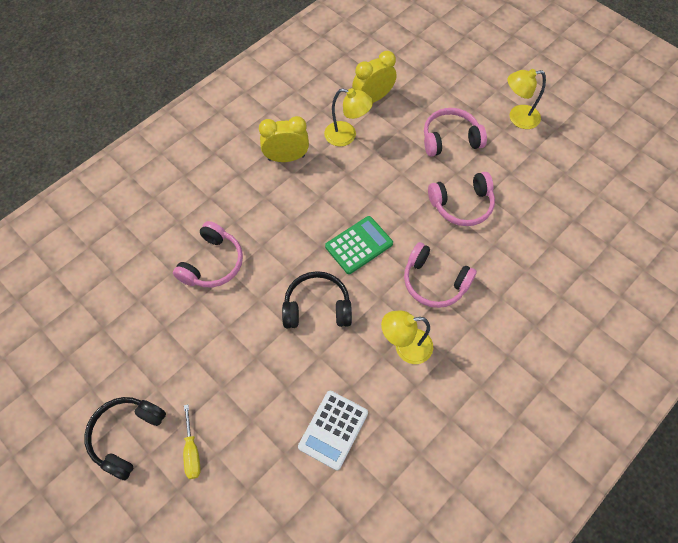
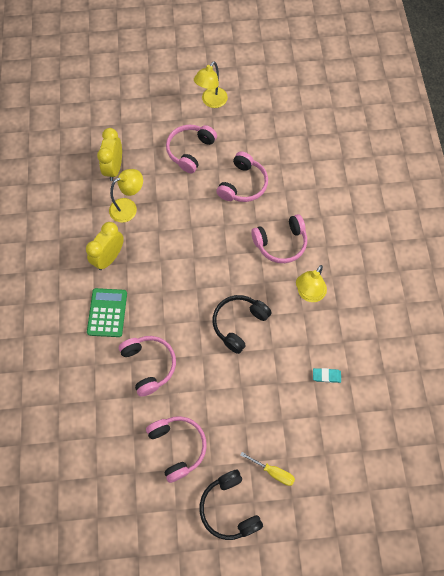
camera: 50 degrees left, 5 degrees up
white calculator [298,391,368,471] -> turquoise eraser [313,368,341,383]
green calculator [325,216,393,274] -> green calculator moved to [87,288,127,337]
none -> pink headphones [146,416,207,483]

